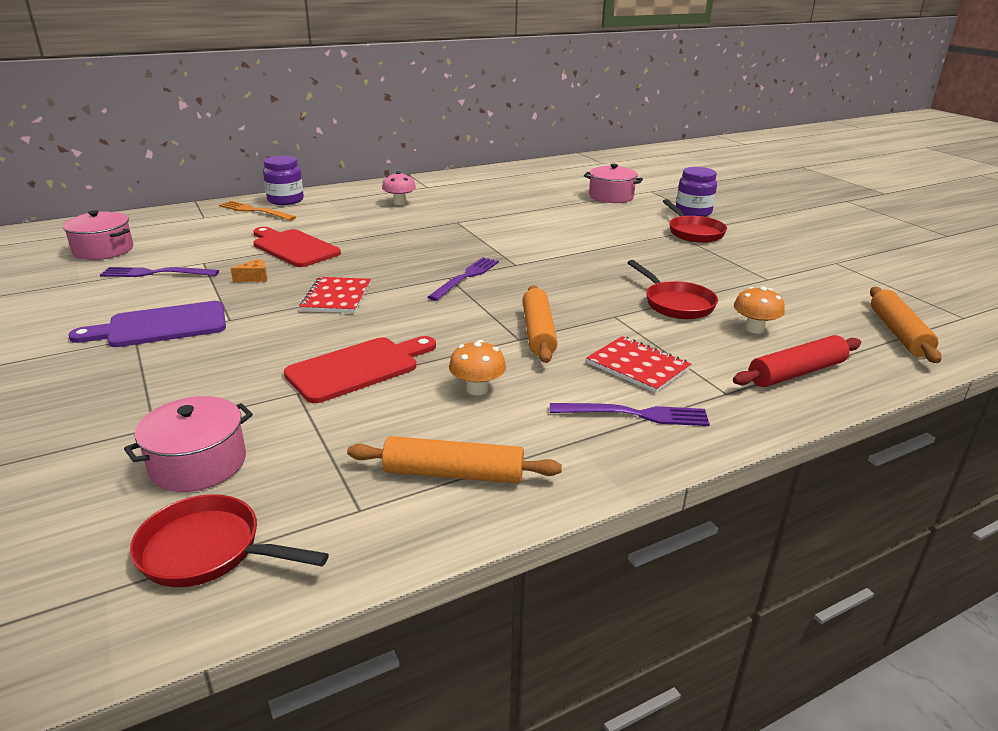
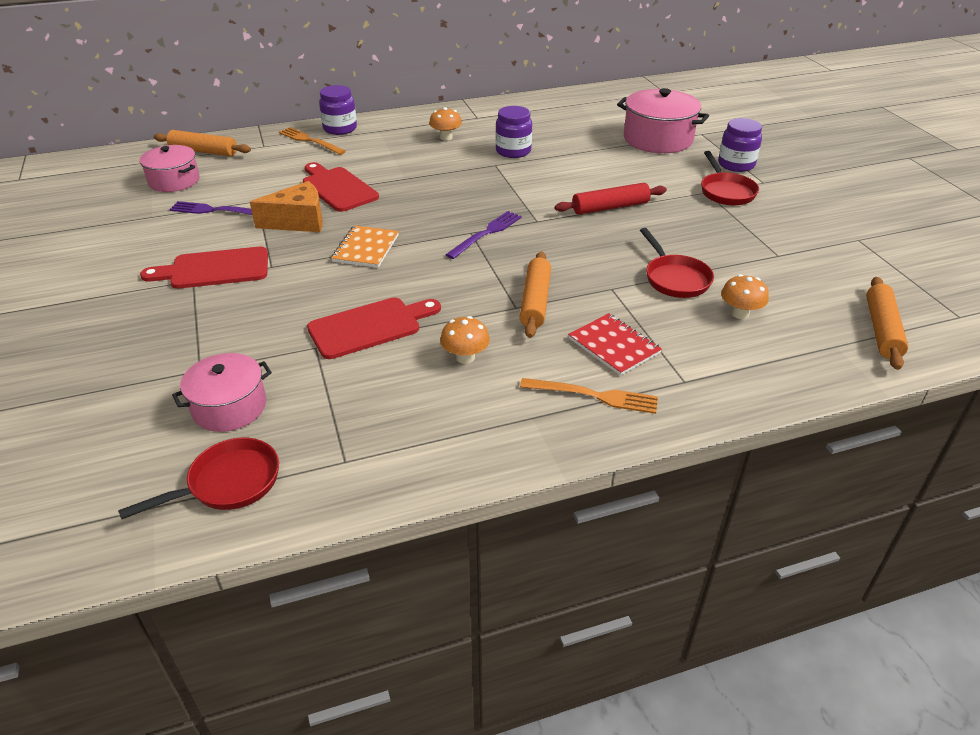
camera: 10 degrees right, 10 degrees up
purple cutting board [68,301,226,347] -> red cutting board [140,247,268,289]
red pan [130,494,329,587] -> red pan turned 120 degrees clockwise [118,438,279,519]
orange cheese [230,259,267,282] -> orange cheese [250,181,323,232], size x2.24
red notebook [299,277,371,313] -> orange notebook [331,226,399,268]
orange rolling pin [347,436,562,484] -> orange rolling pin moved to [154,130,251,156]
pink mushroom [382,171,416,205] -> orange mushroom [429,107,462,140]
purple fork [550,403,710,426] -> orange fork [520,378,658,414]
pink pot [584,164,643,203] -> pink pot [617,88,709,153], size x1.53
red rolling pin [733,335,861,387] -> red rolling pin moved to [555,183,667,215]
none -> purple jar [495,106,532,158]

